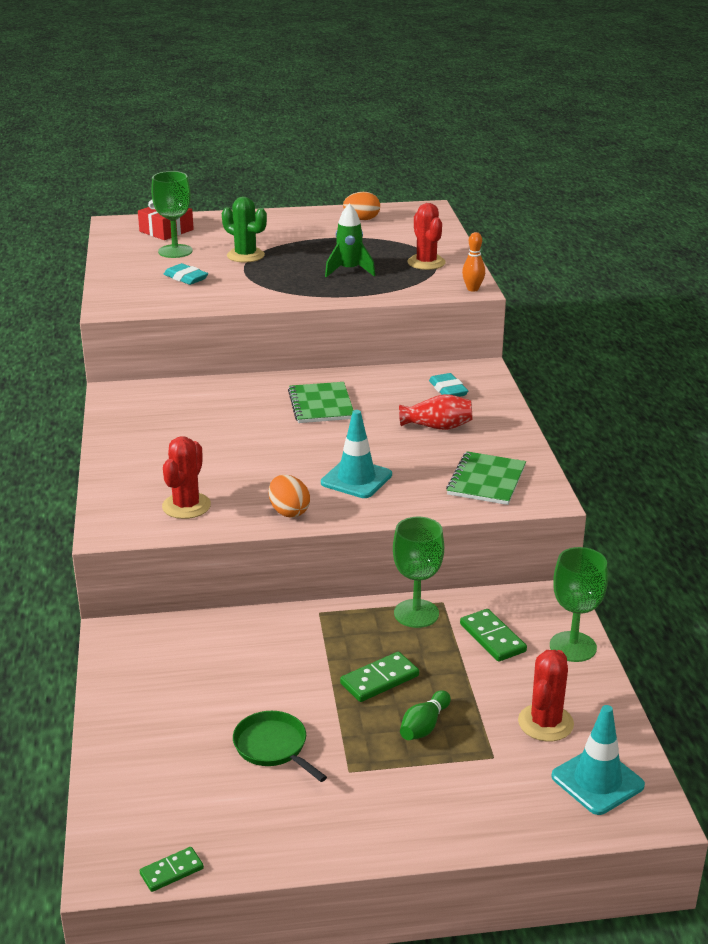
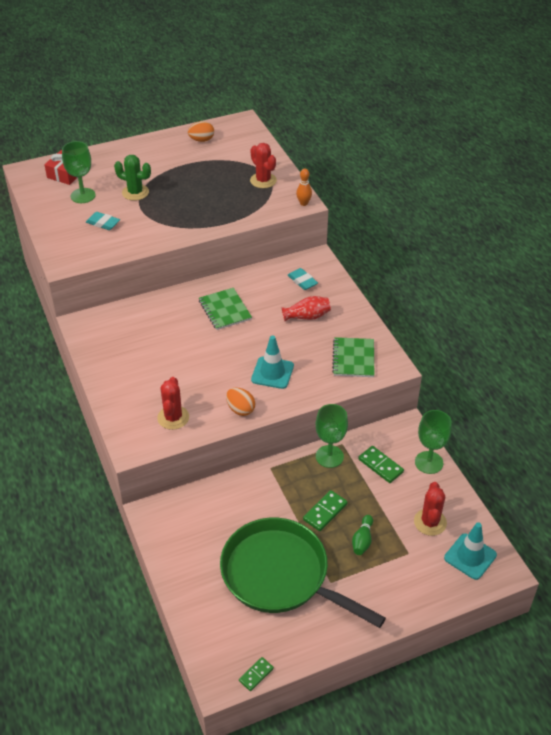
camera: 15 degrees left, 15 degrees up
green pan [233,711,327,782] -> green pan [220,518,386,628], size x2.40
green rocket [325,203,375,277] -> none

